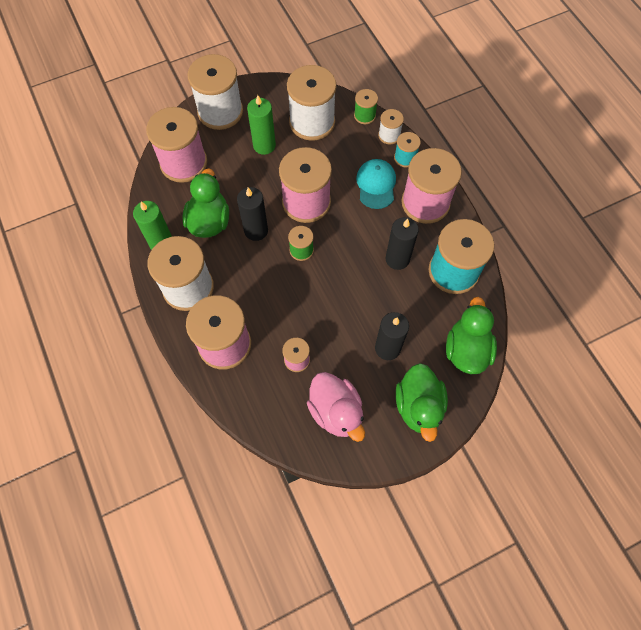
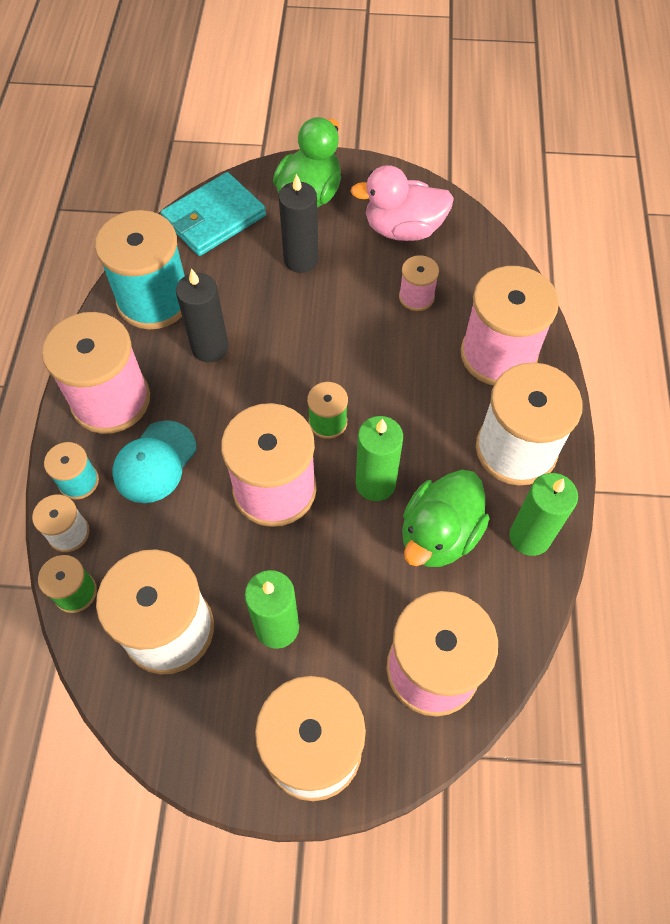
camera: 150 degrees left, 5 degrees down
black candle [237,187,268,241] -> green candle [356,416,403,501]
pink duck [307,372,365,442] -> pink duck turned 90 degrees counterclockwise [350,165,454,241]
green duck [446,297,497,374] -> turquoise wallet [161,172,266,256]

